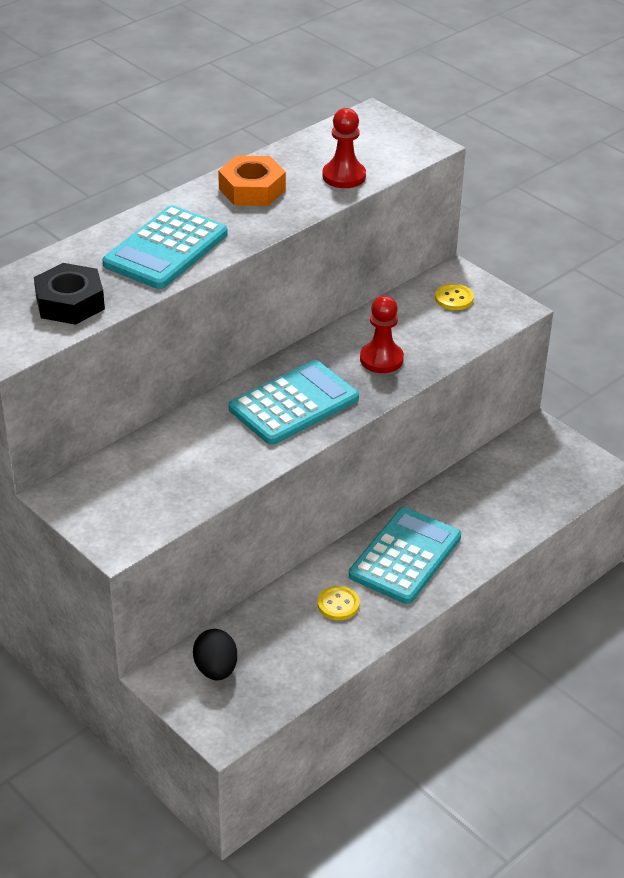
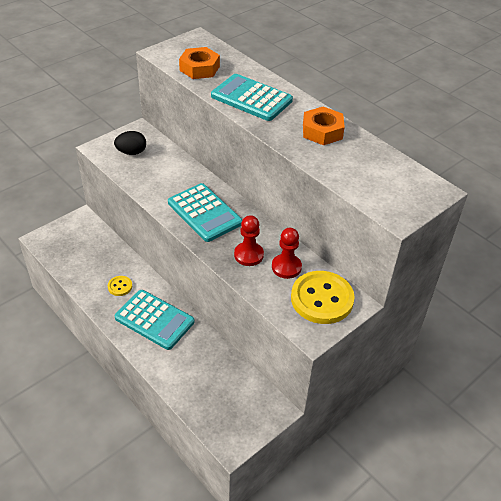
camera: 90 degrees right, 5 degrees up
black nut [34,263,105,325] -> orange nut [179,47,220,79]
black egg [193,629,237,680] -> black egg moved to [114,131,146,155]
red pawn [323,108,366,188] -> red pawn moved to [272,228,302,279]
yellow button [435,284,474,310] -> yellow button [291,271,355,324], size x2.18

